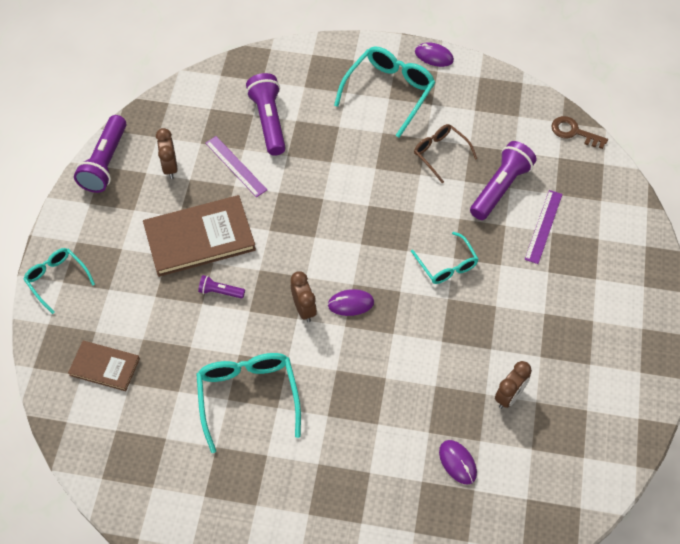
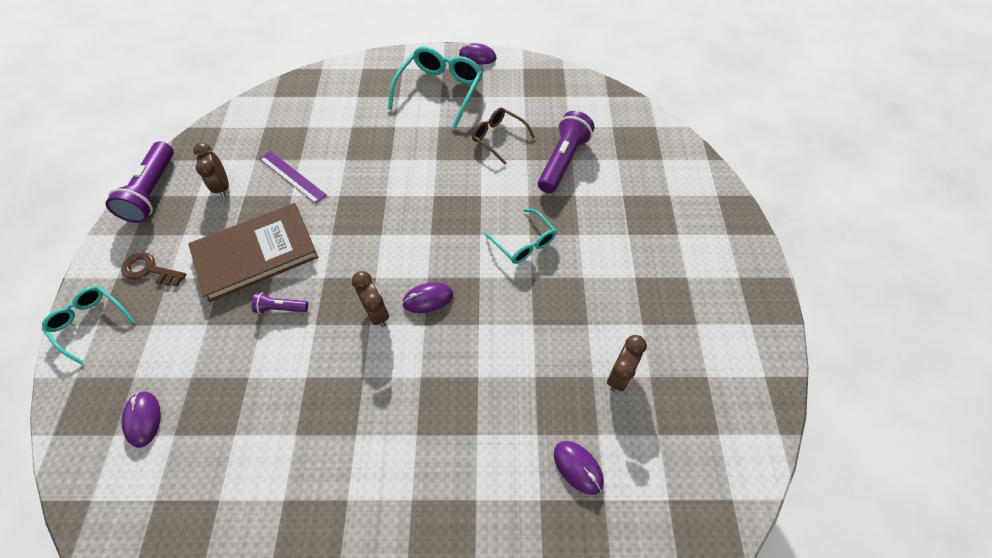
camera: 10 degrees left, 0 degrees up
brown book [68,341,140,391] -> purple mouse [121,391,161,448]
turquoise glasses [197,353,301,453] -> none
purple flashlight [246,73,286,156] -> none
purple ruler [524,190,563,264] -> none
brown key [551,116,608,149] -> brown key moved to [121,252,187,287]

